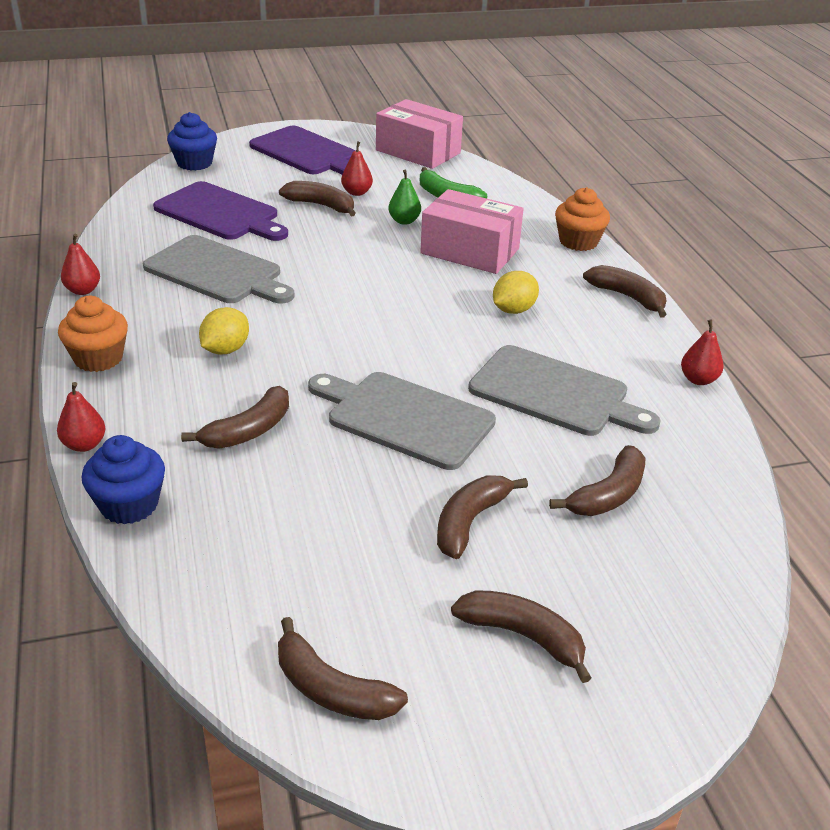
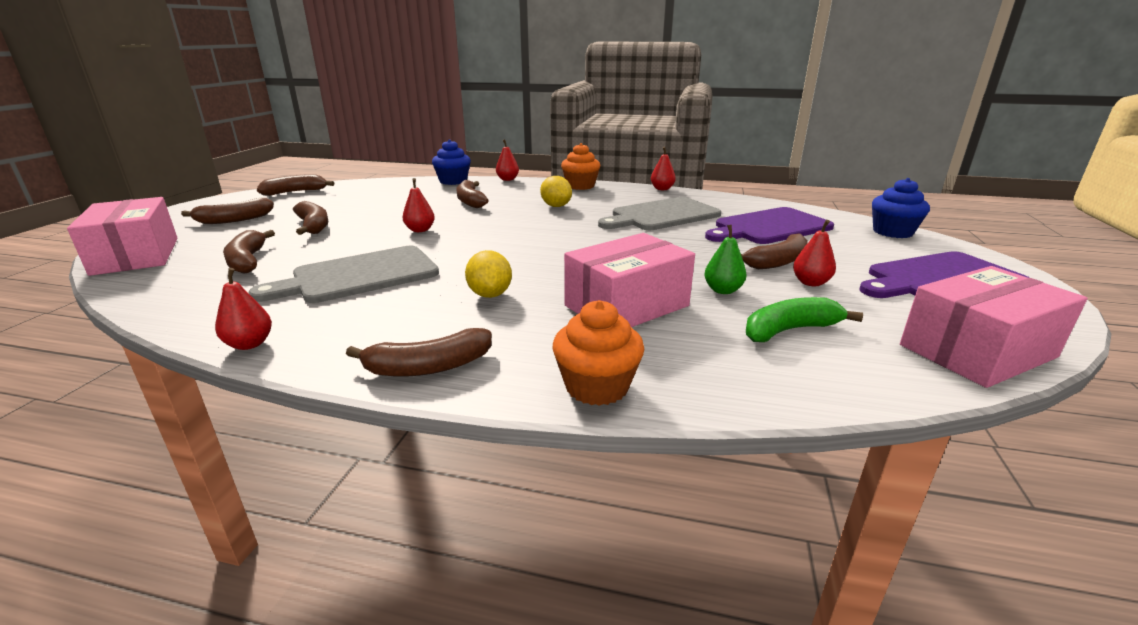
camera: 120 degrees right, 10 degrees down
grey cutting board [308,372,496,470] -> red pear [403,178,435,232]
none -> pink box [67,197,178,276]

